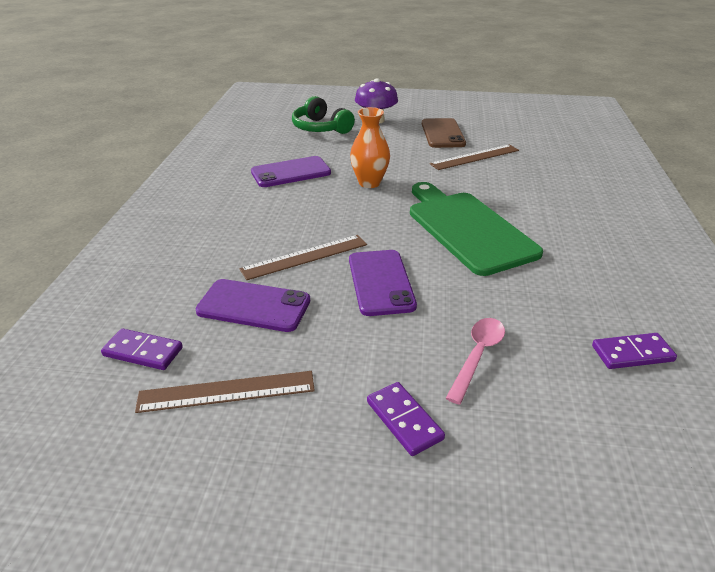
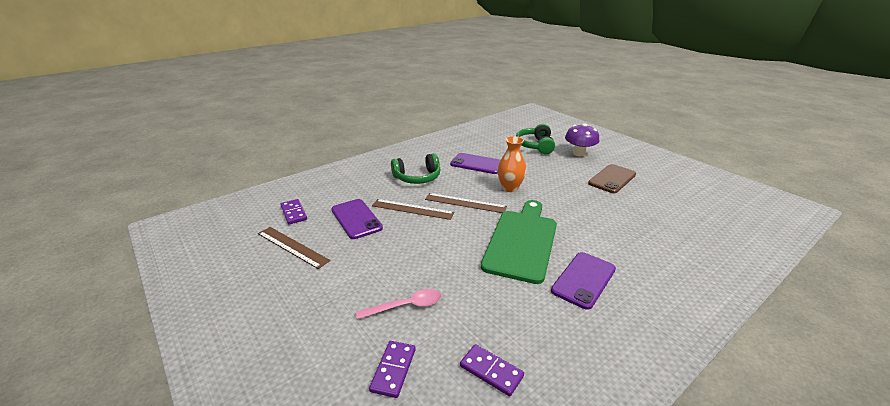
camera: 45 degrees right, 5 degrees down
purple phone [349,250,417,316] -> purple phone moved to [551,252,616,310]
purple domino [367,382,445,456] -> purple domino moved to [369,341,416,398]
brown ruler [429,144,519,170] -> brown ruler moved to [425,193,507,213]
none -> green headphones [391,153,441,184]

